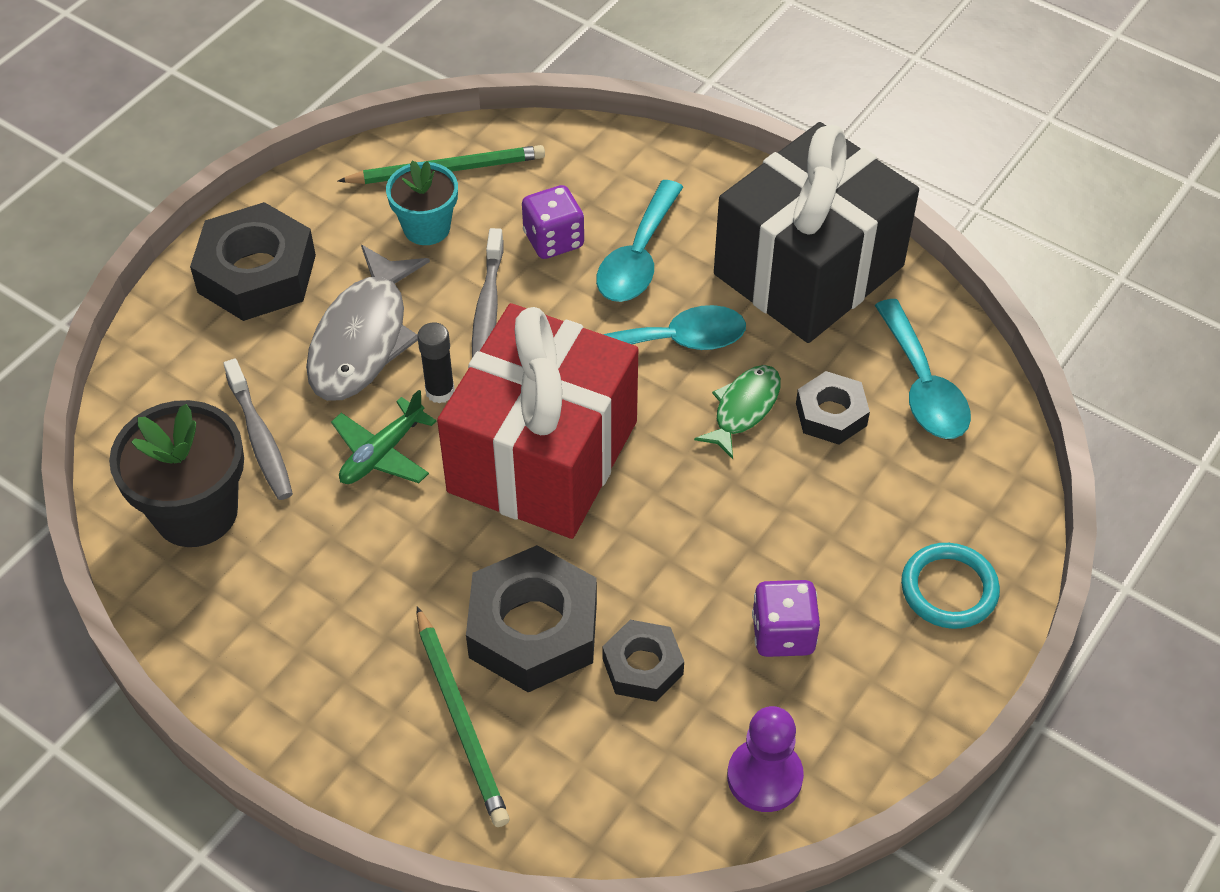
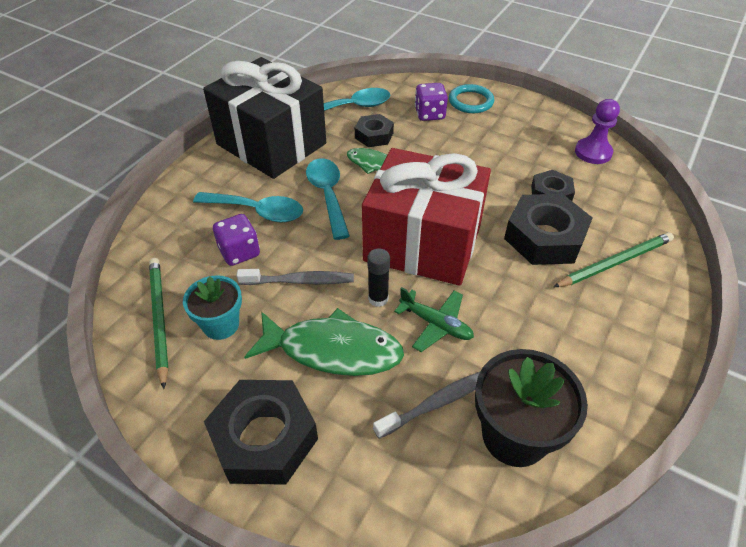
camera: 95 degrees left, 5 degrees down
grey fish [306,245,430,401] -> green fish [244,308,404,376]
purple dice [752,580,820,657] -> purple dice moved to [415,83,448,121]

